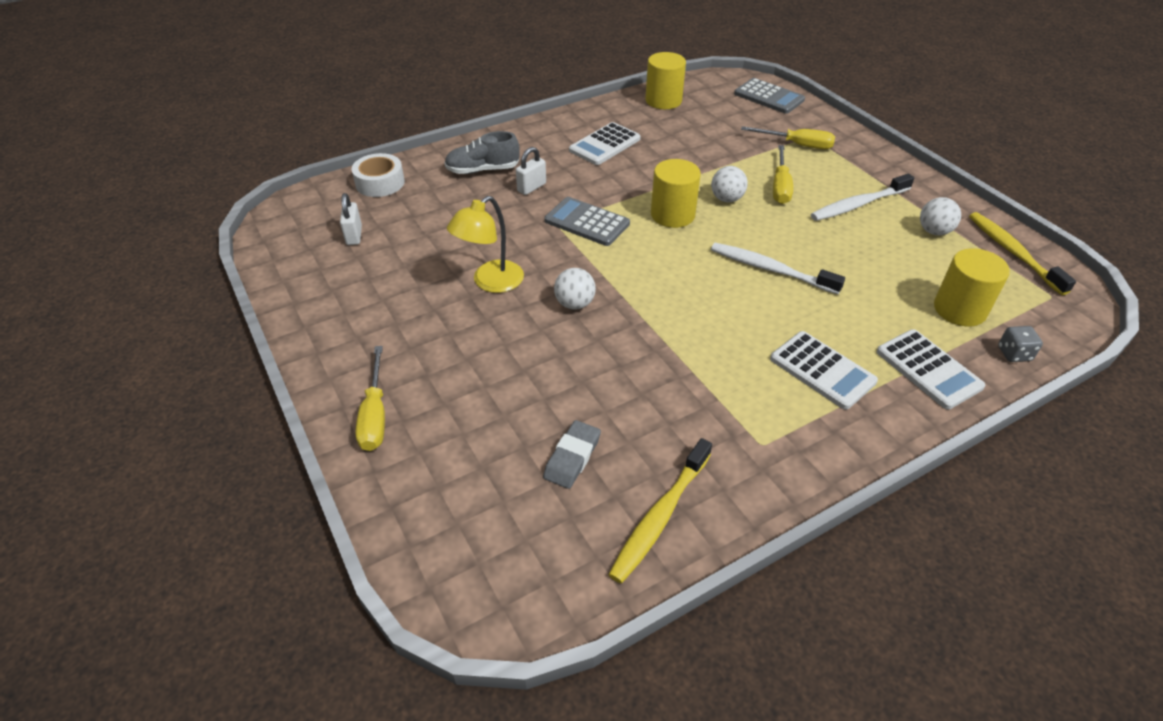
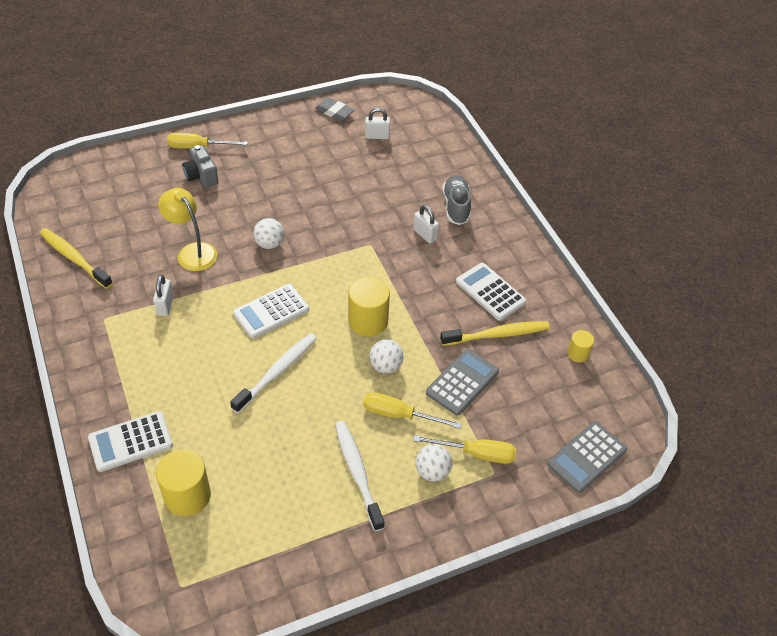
camera: 95 degrees right, 5 degrees up
white tape [352,153,405,197] -> none
yellow lamp [447,196,524,293] -> yellow lamp moved to [158,188,217,271]
grey eraser [543,420,601,489] -> grey eraser moved to [315,97,354,121]
grey calculator [544,197,630,246] -> grey calculator moved to [426,349,499,416]
yellow cylinder [645,52,686,109] -> yellow cylinder [567,330,594,363], size x0.54
yellow screwdriver [741,126,835,149] -> yellow screwdriver turned 105 degrees counterclockwise [413,435,516,464]
white calculator [770,331,878,410] -> white calculator moved to [233,284,309,339]
white ball [920,197,961,235] -> white ball moved to [415,444,452,481]
yellow toothbrush [969,212,1076,295] -> yellow toothbrush moved to [440,321,550,346]
grey dice [998,326,1043,362] -> none
none -> white padlock [153,275,174,316]
none -> grey camera [182,145,219,188]

